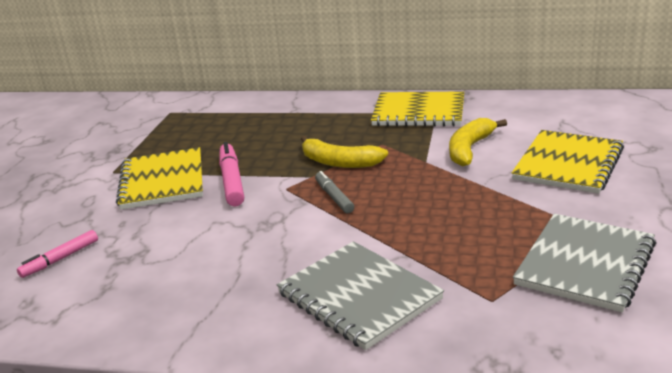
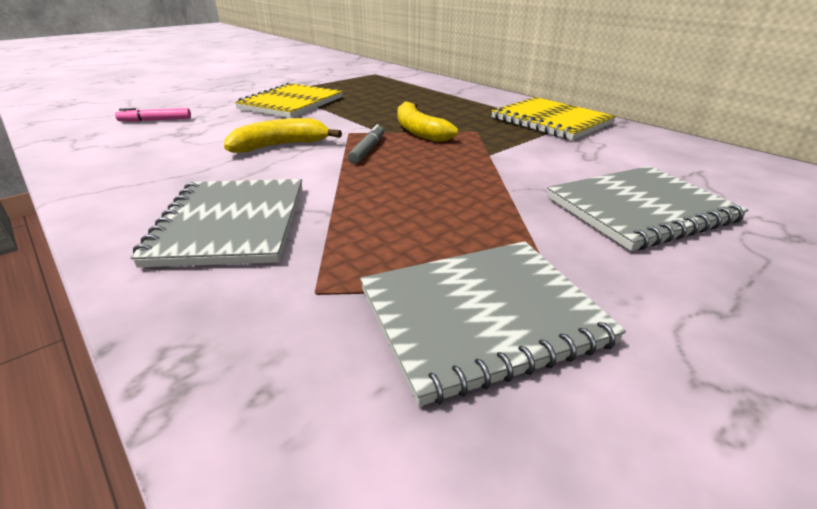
camera: 35 degrees right, 5 degrees up
pink marker [219,142,244,206] -> none
yellow banana [449,118,507,166] -> yellow banana moved to [224,118,342,153]
yellow notebook [512,130,624,194] -> grey notebook [547,166,748,251]

